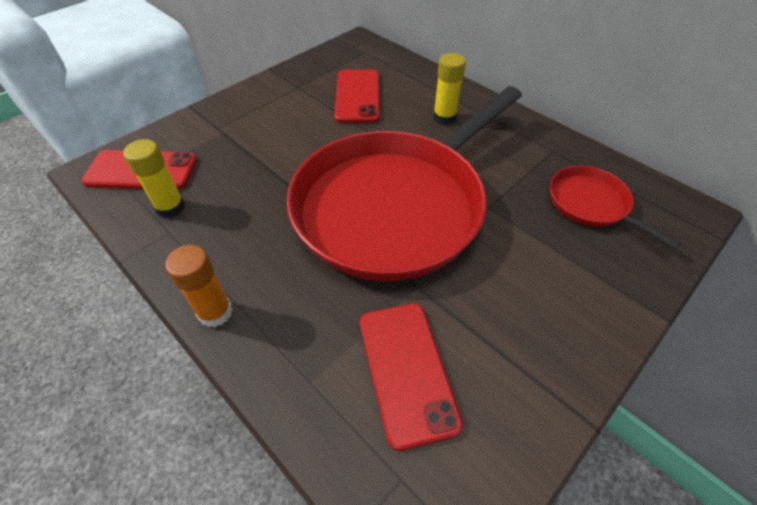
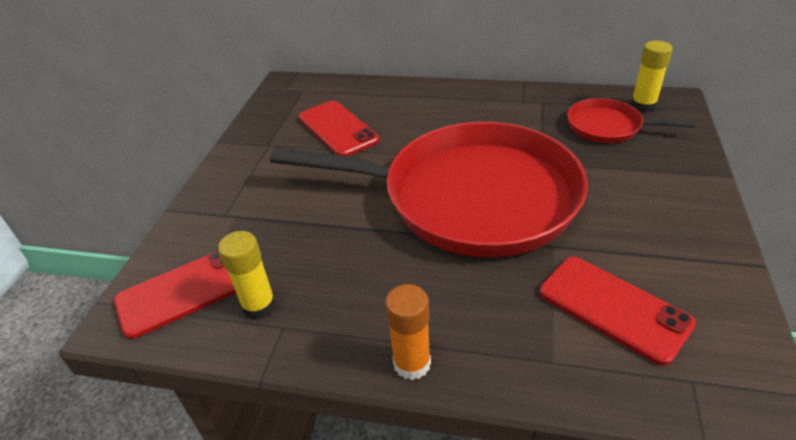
camera: 30 degrees left, 10 degrees down
red pan [287,86,522,281] -> red pan turned 90 degrees counterclockwise [270,122,588,258]
yellow glue stick [433,53,466,125] -> yellow glue stick moved to [631,41,673,113]

